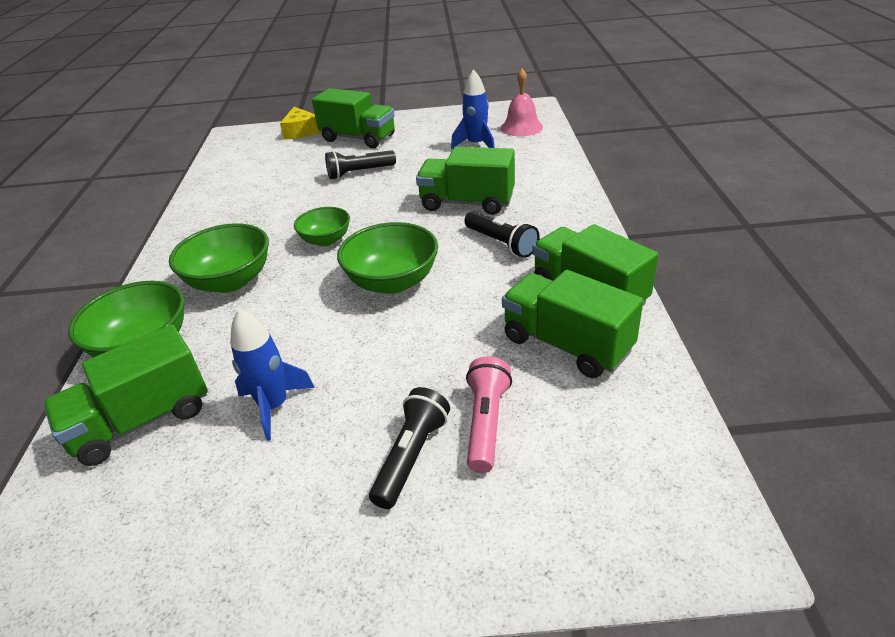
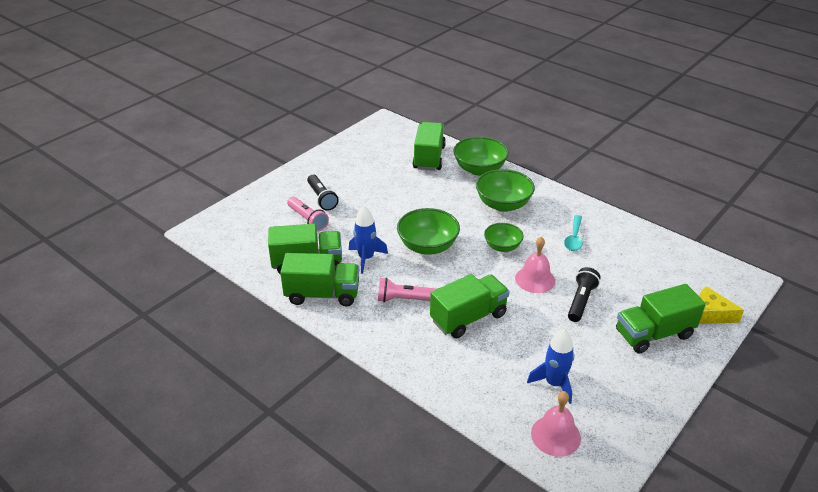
camera: 130 degrees right, 0 degrees up
blue rocket [230,308,315,441] -> blue rocket moved to [349,206,388,274]
black flashlight [464,211,540,258] -> pink flashlight [378,278,437,303]
none -> pink bell [515,237,555,293]
none -> turquoise spoon [564,215,583,251]

